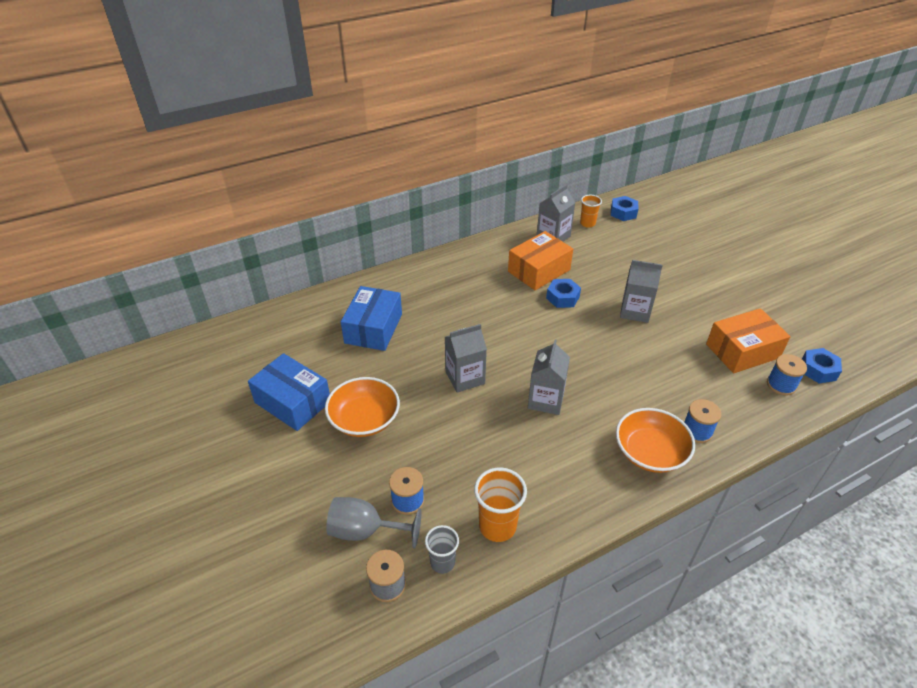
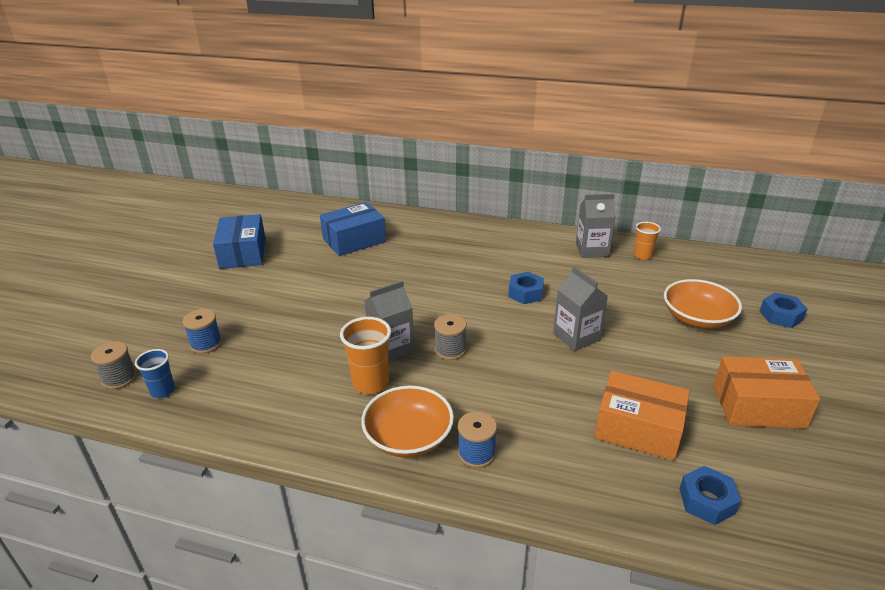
camera: 45 degrees right, 10 degrees down
orange bowl [325,377,400,437] -> orange bowl moved to [664,279,742,329]
grey goblet [326,497,421,549] -> none
grey cup [425,525,459,574] -> blue cup [135,349,175,398]
grey carton [445,324,487,393] -> none
orange cup [474,468,527,542] -> orange cup moved to [340,317,391,394]
orange box [508,231,573,290] -> orange box moved to [714,356,820,429]
blue nut [611,196,638,221] -> blue nut moved to [760,293,808,328]
blue spool [767,354,807,396] -> none
none -> grey spool [434,314,466,360]

